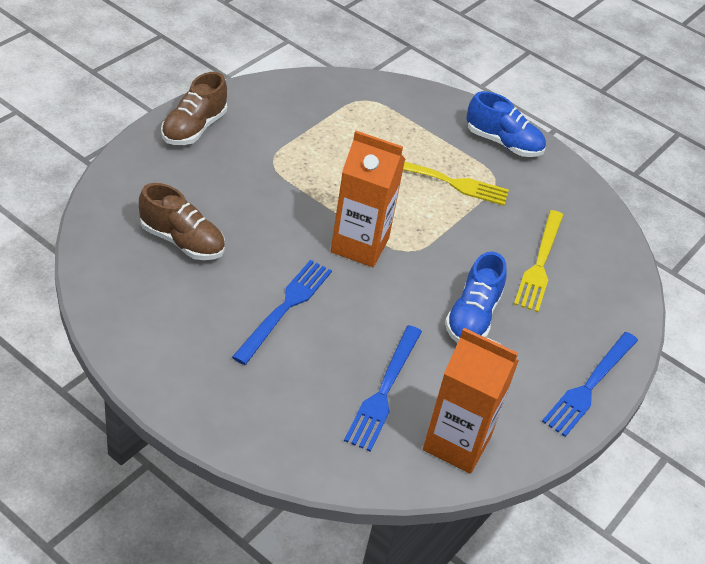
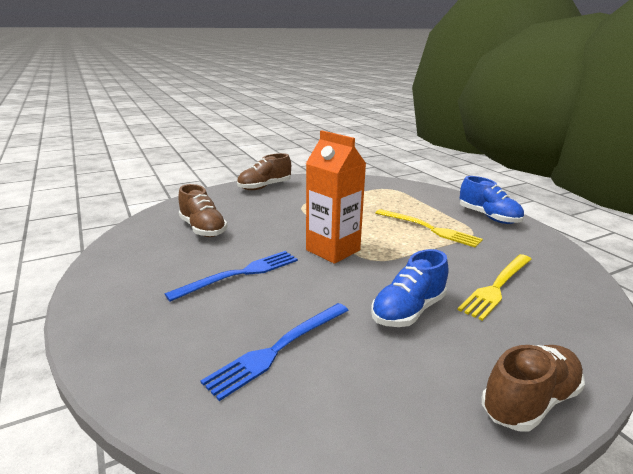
camera: 30 degrees right, 20 degrees down
orange carton [423,328,519,474] -> none
blue fork [542,332,638,437] -> brown shoe [481,345,585,432]

